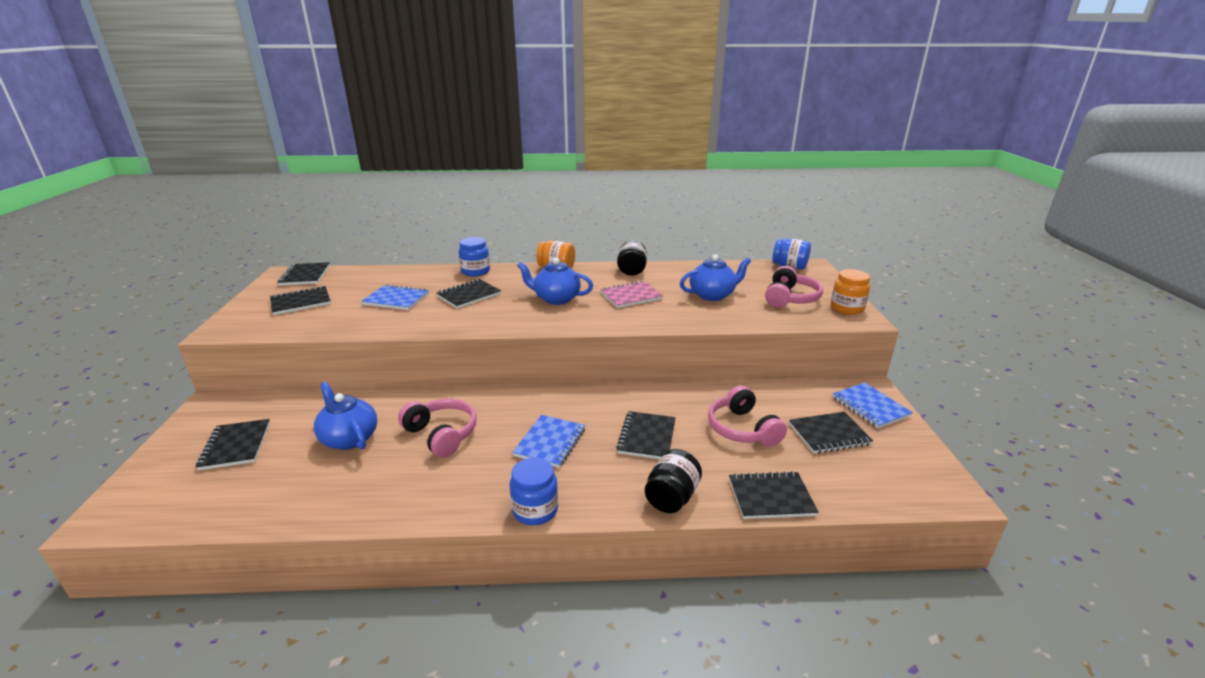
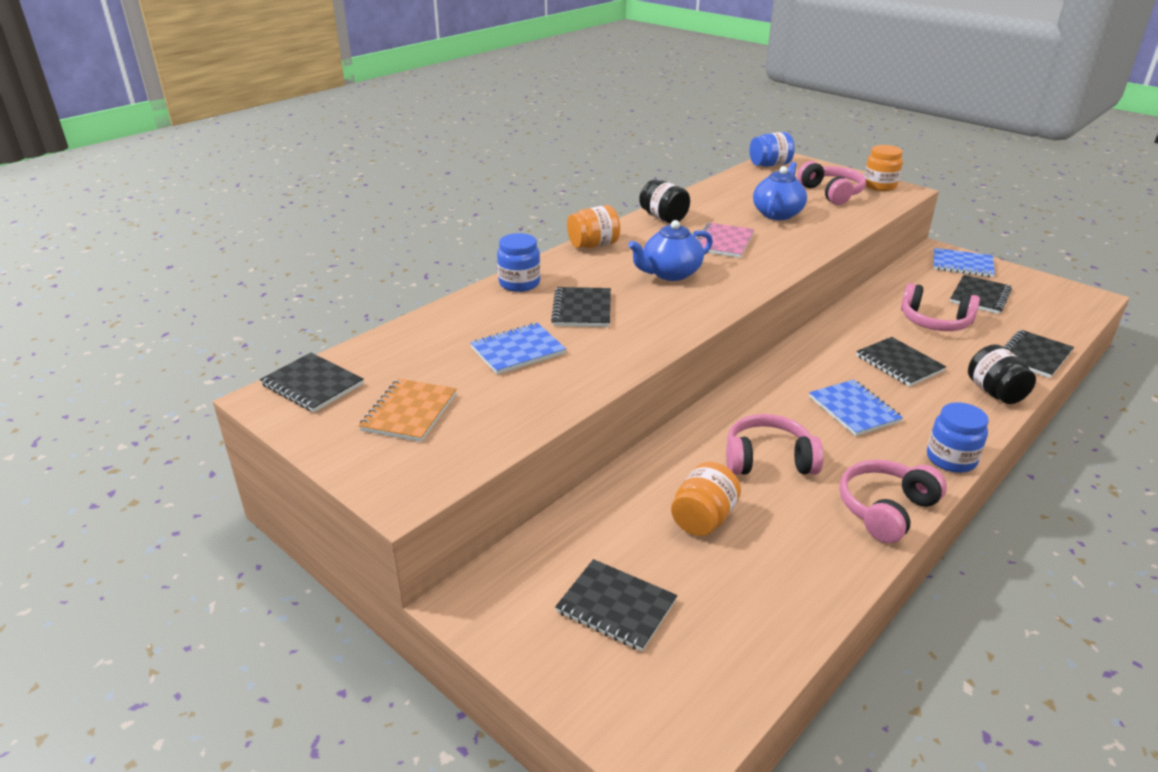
camera: 45 degrees left, 5 degrees up
black notebook [270,286,331,315] -> orange notebook [359,379,457,442]
blue teapot [314,382,377,450] -> orange jar [671,462,741,536]
none -> pink headphones [839,460,947,543]

